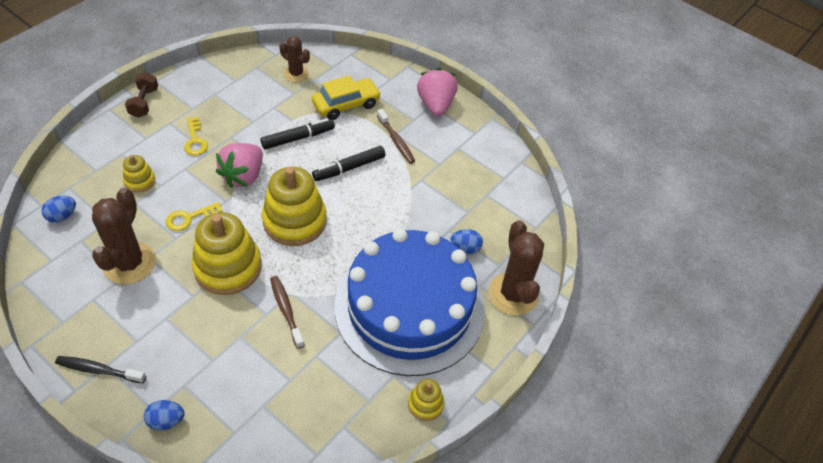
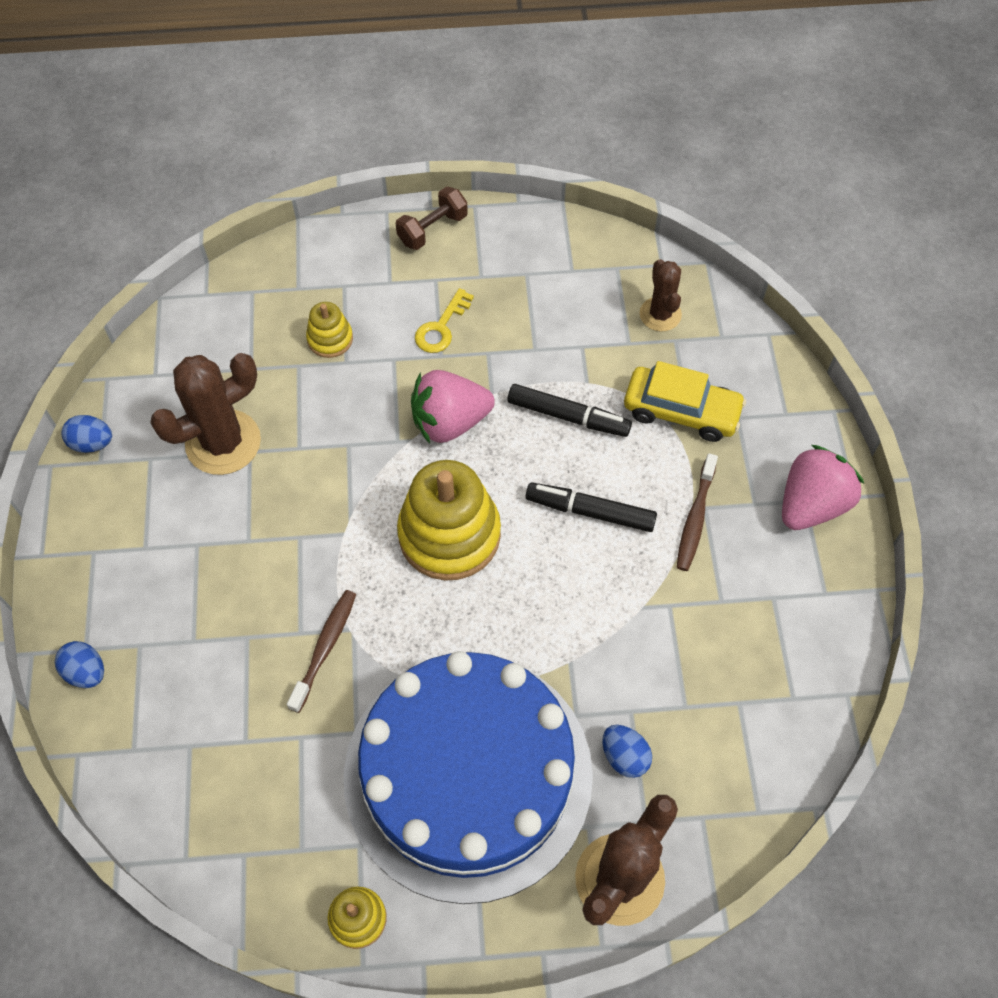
camera: 50 degrees right, 10 degrees up
blue egg [42,196,76,223] -> blue egg moved to [62,415,112,453]
black toothbrush [55,356,146,384] -> none
yellow key [166,202,223,231] -> none
yellow stacking toy [192,212,262,295] -> none

